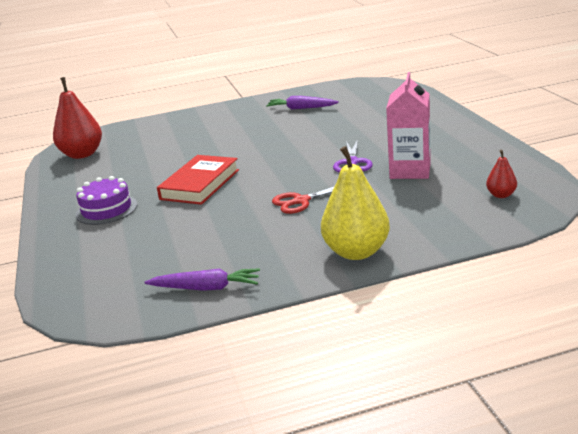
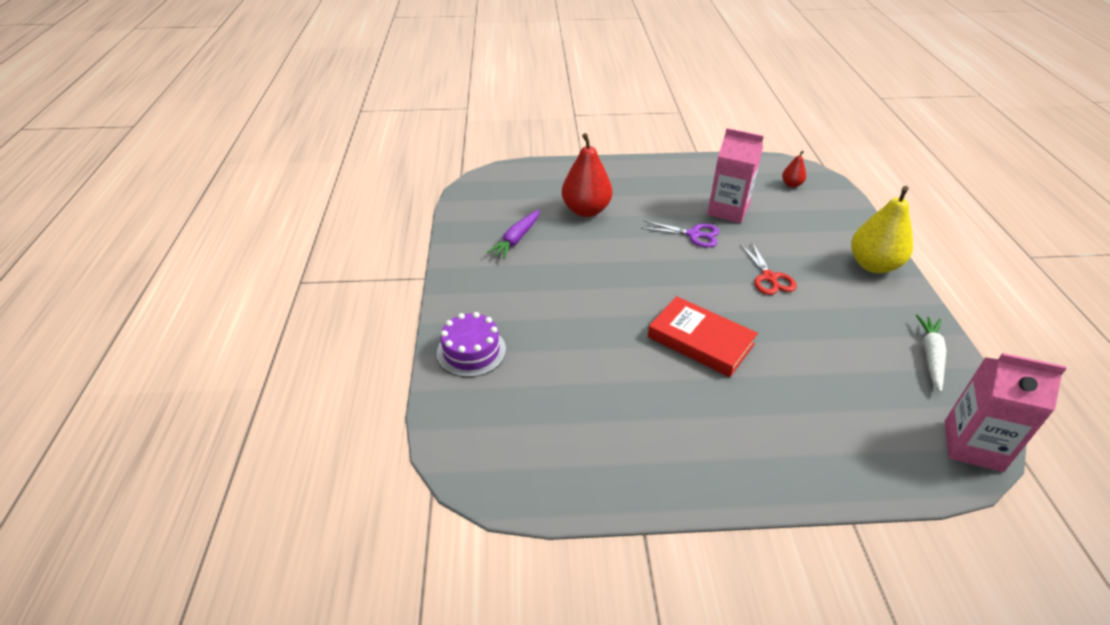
camera: 80 degrees left, 15 degrees up
red pear [53,77,102,159] -> red pear moved to [562,133,612,217]
purple cake [76,176,137,225] -> purple cake moved to [437,312,506,377]
purple carrot [144,268,260,291] -> white carrot [916,315,946,392]
none -> pink carton [944,353,1067,472]

